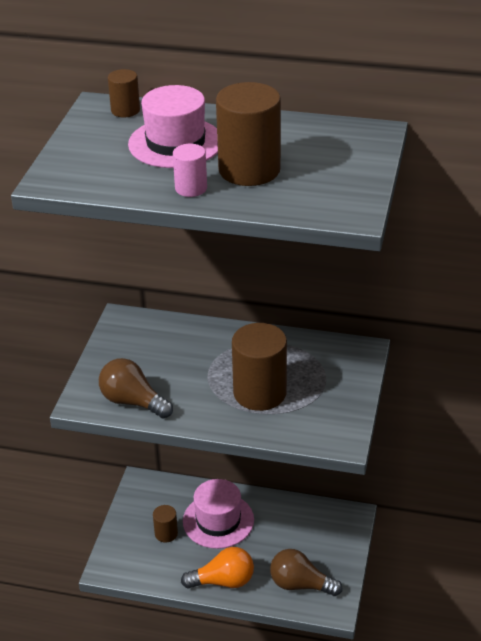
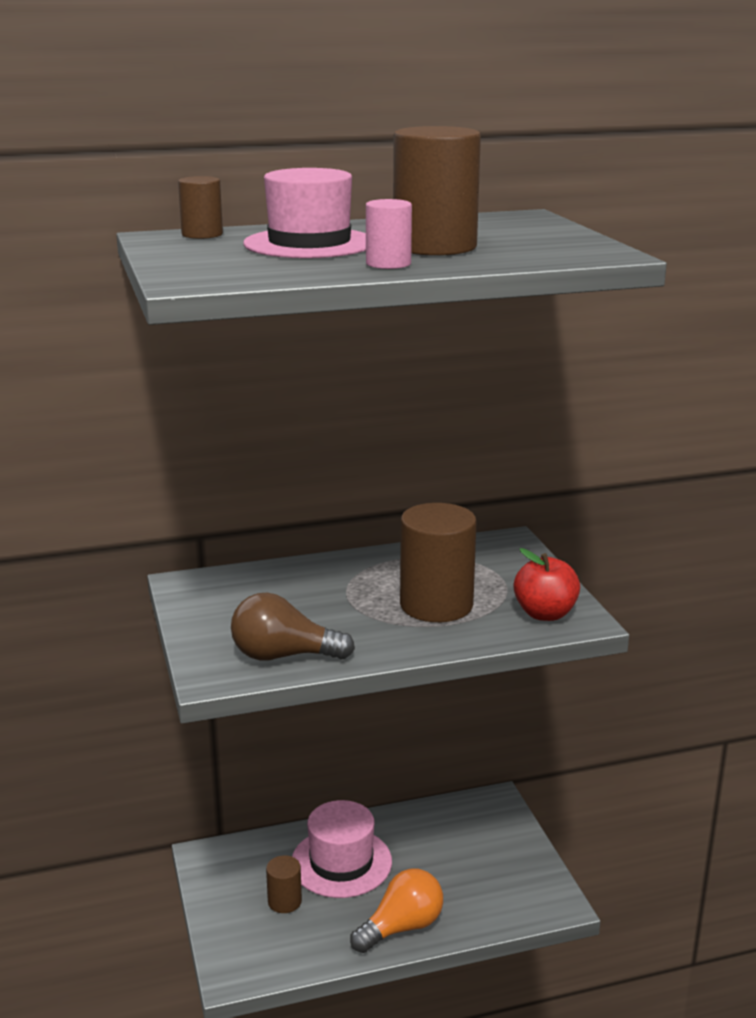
camera: 30 degrees left, 15 degrees down
brown light bulb [270,549,342,596] -> none
none -> red apple [514,548,580,621]

